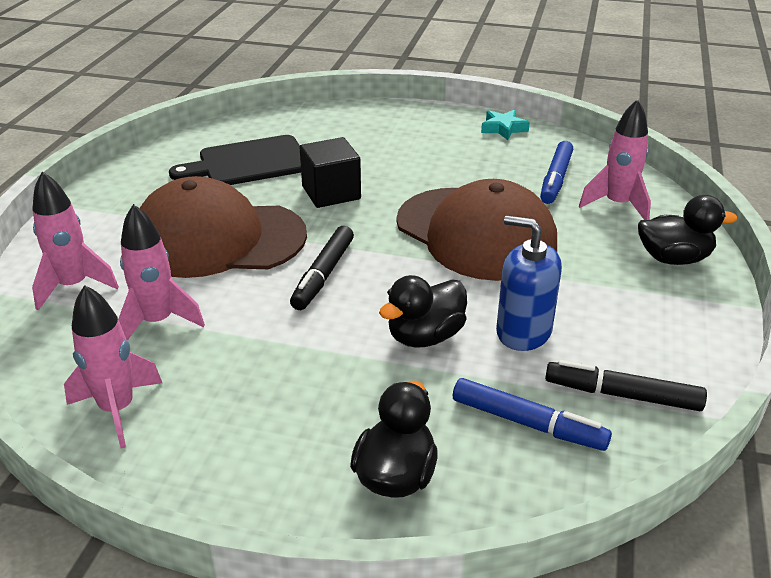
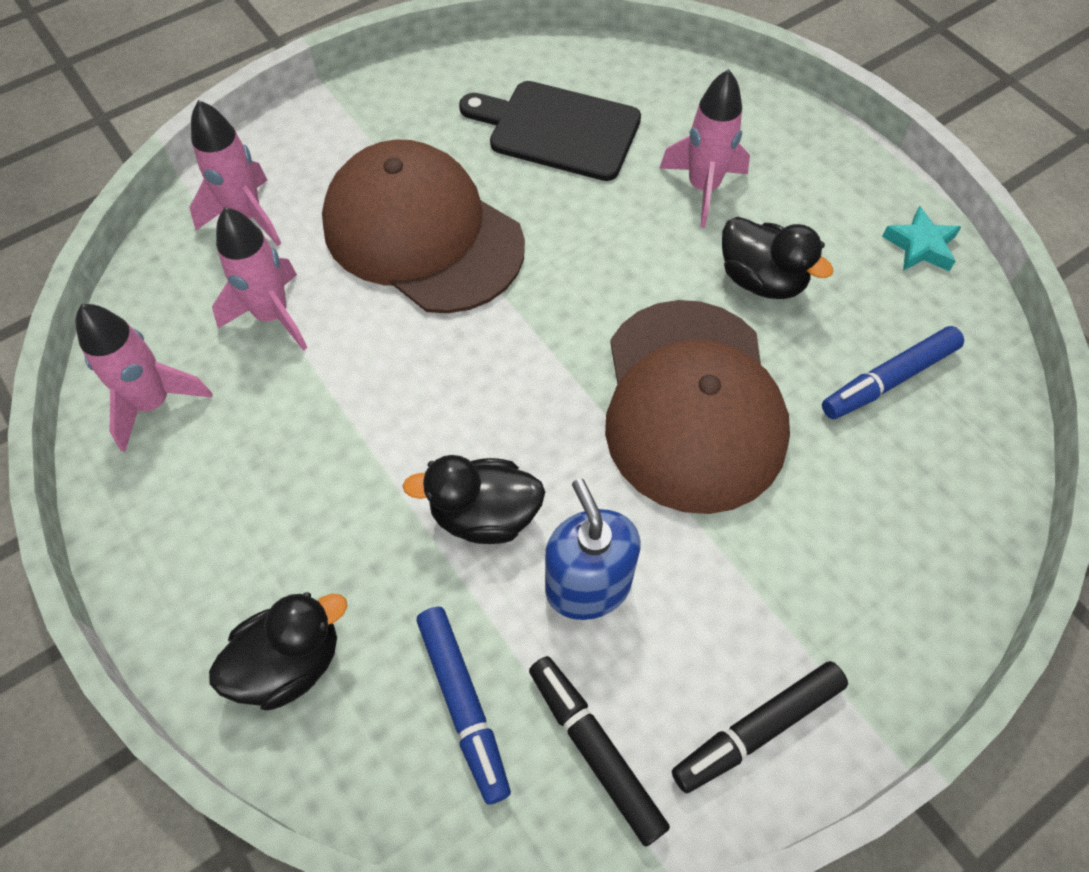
camera: 40 degrees right, 25 degrees up
black marker [290,226,354,310] -> black marker moved to [672,661,848,793]
black cube [300,137,361,208] -> none
pink rocket [579,99,651,220] -> pink rocket moved to [660,69,750,228]
black duck [638,195,737,265] -> black duck moved to [722,217,834,299]

